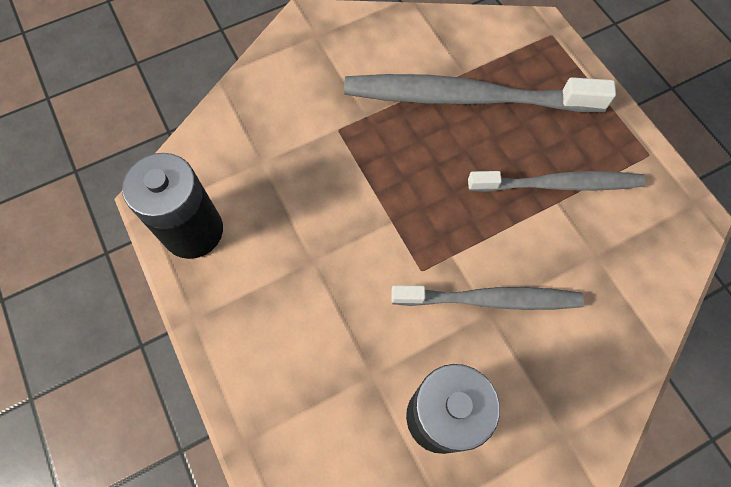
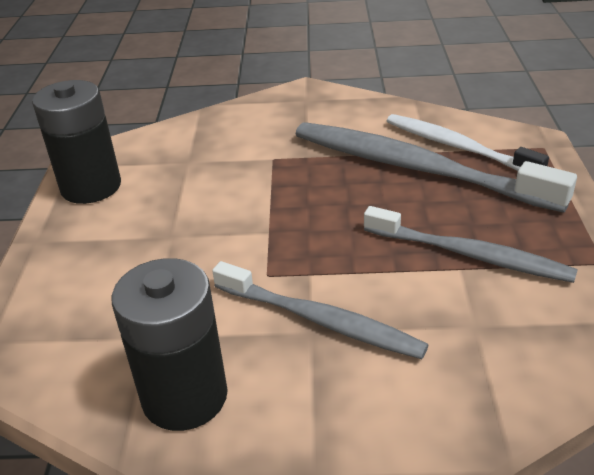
camera: 30 degrees right, 30 degrees down
none -> white toothbrush [387,114,549,171]

